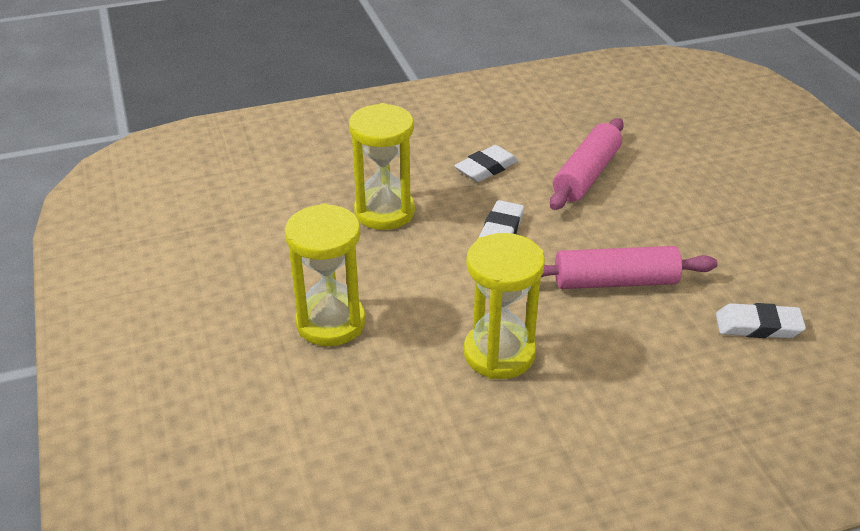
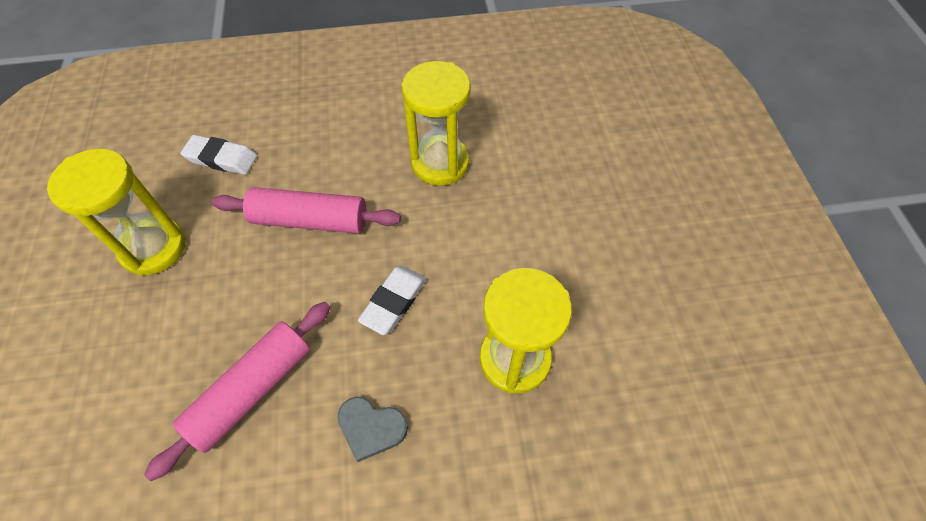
camera: 170 degrees left, 20 degrees up
yellow hourglass [285,203,366,346] -> yellow hourglass moved to [47,149,186,276]
white eraser [454,145,519,182] -> grey heart [337,396,408,462]

